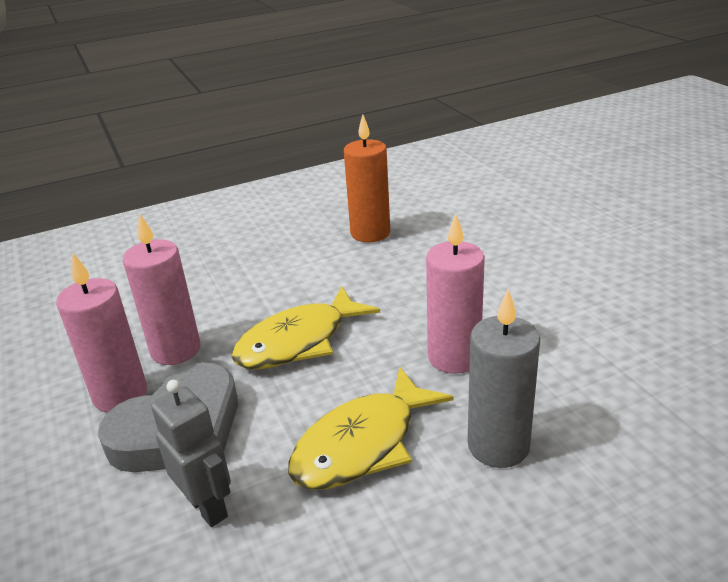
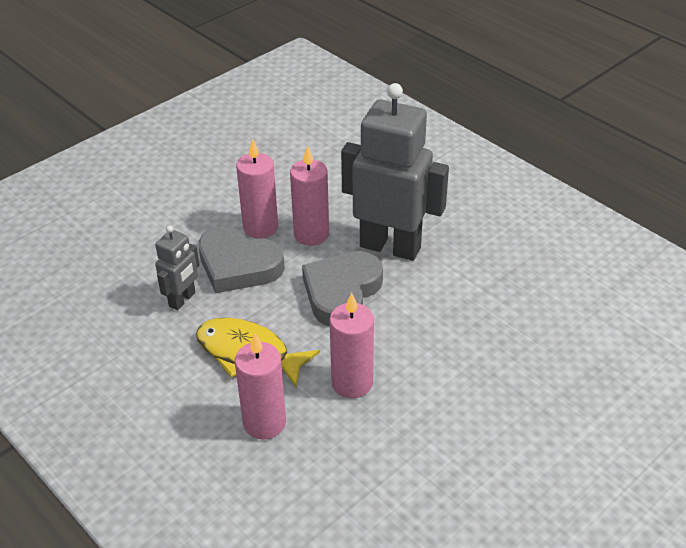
camera: 70 degrees right, 10 degrees up
yellow fish [231,286,380,369] -> grey heart [302,251,383,326]
orange candle [344,114,390,242] -> none
grey candle [468,289,540,468] -> pink candle [235,333,286,440]
none -> grey robot [341,83,449,261]

